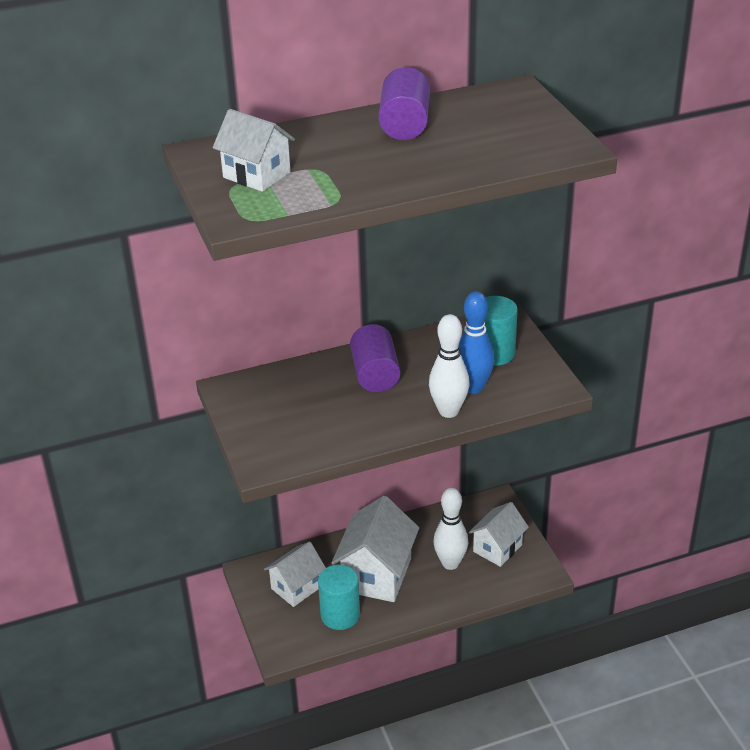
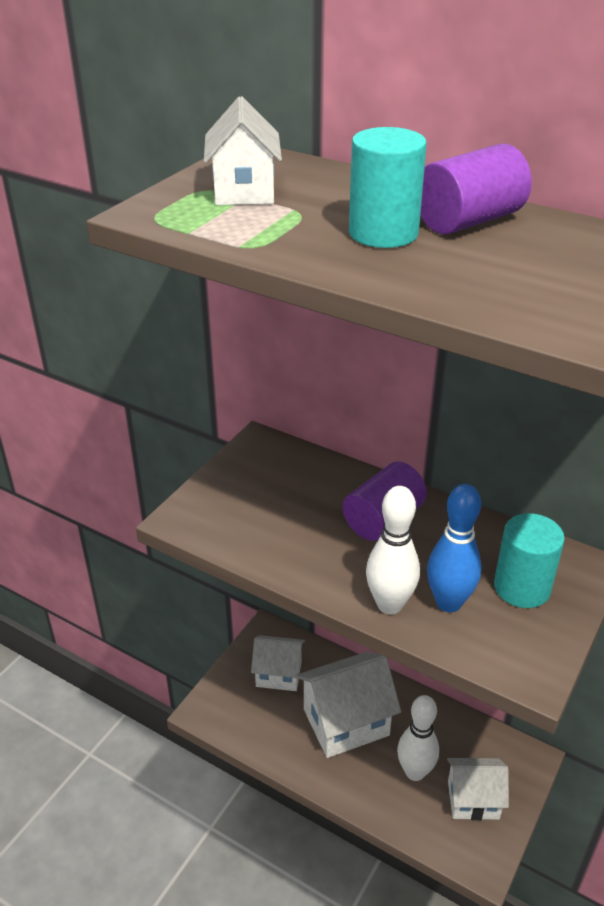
camera: 50 degrees right, 0 degrees up
turquoise cylinder [318,565,360,630] -> turquoise cylinder moved to [349,127,427,248]

